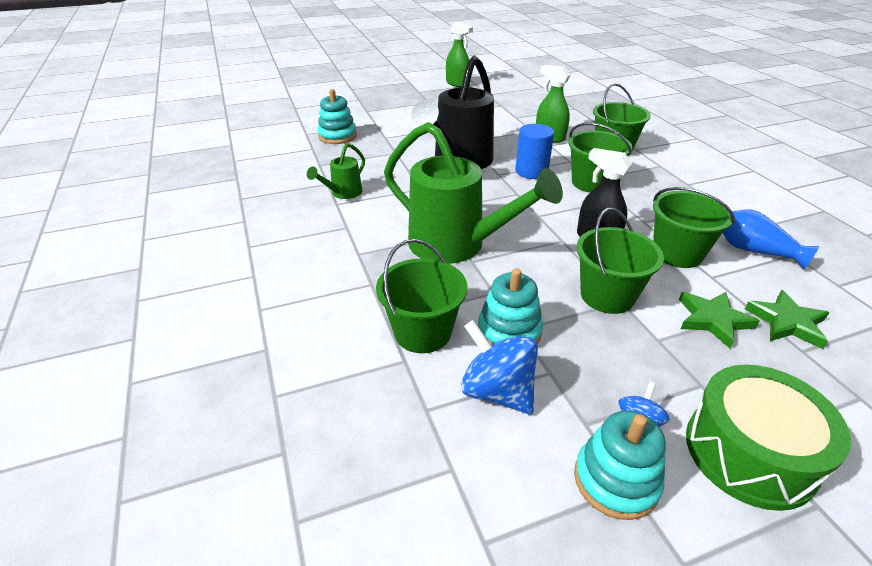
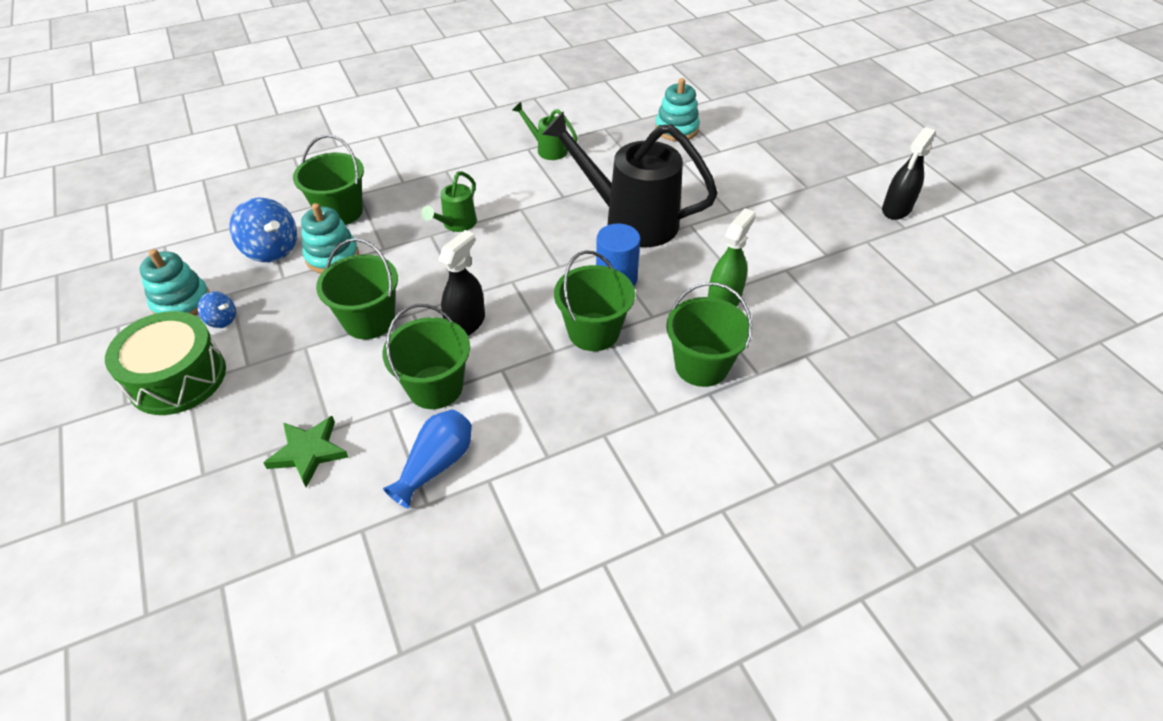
camera: 85 degrees right, 10 degrees up
green watering can [384,122,563,264] -> green watering can [421,171,477,232], size x0.47
green spray bottle [446,22,473,87] -> black spray bottle [882,127,936,220]
blue spinning top [461,320,538,414] -> blue spinning top turned 90 degrees clockwise [229,197,297,262]
green star [679,292,760,348] -> none

